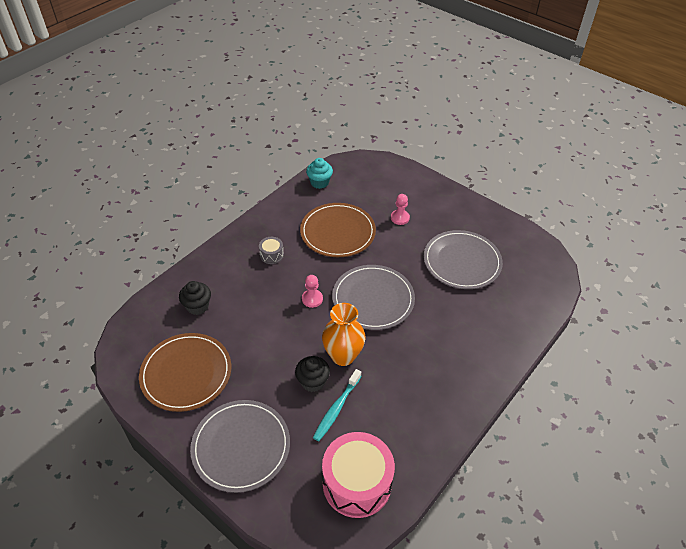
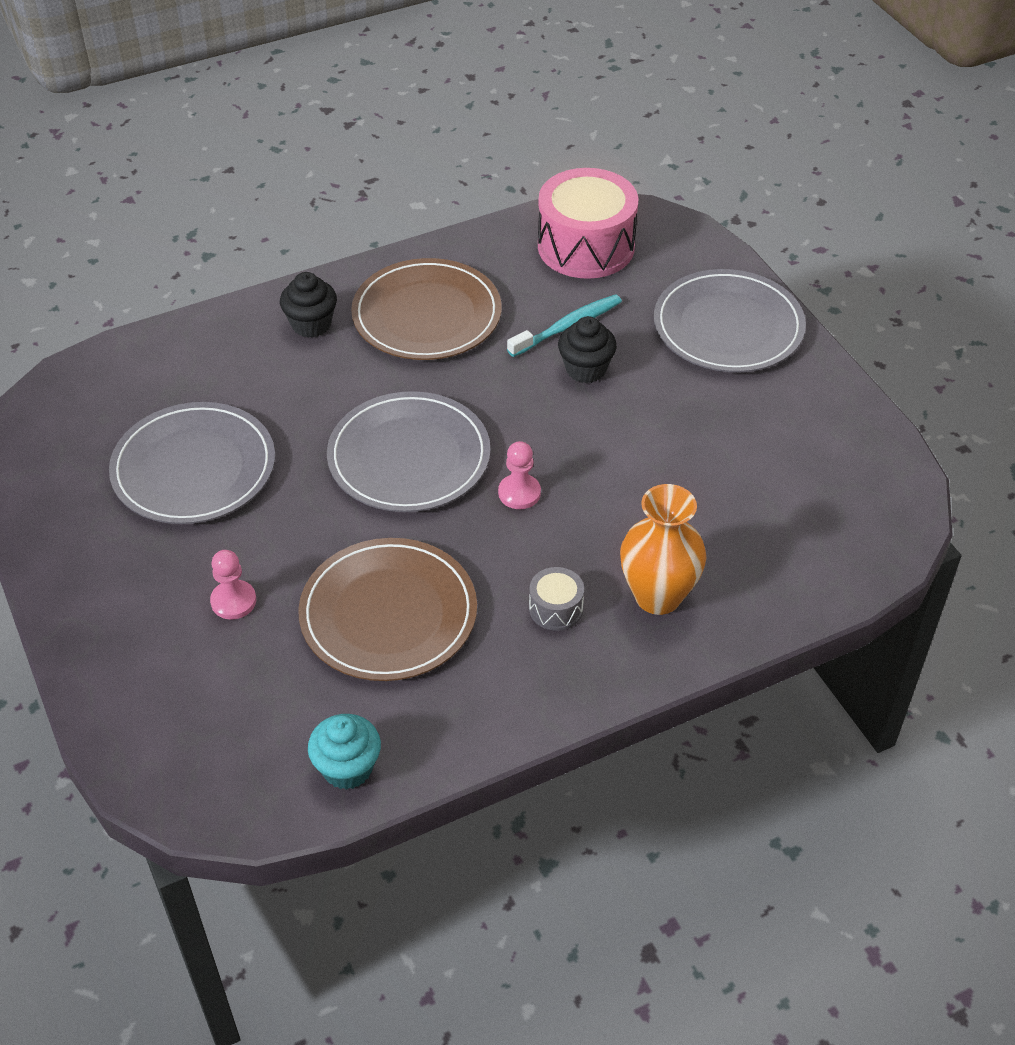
camera: 155 degrees left, 0 degrees up
brown plate [139,333,231,412] -> brown plate moved to [351,258,502,360]
black cupcake [179,281,211,315] -> black cupcake moved to [280,272,337,338]
orange vase [322,303,365,366] -> orange vase moved to [620,484,706,615]

